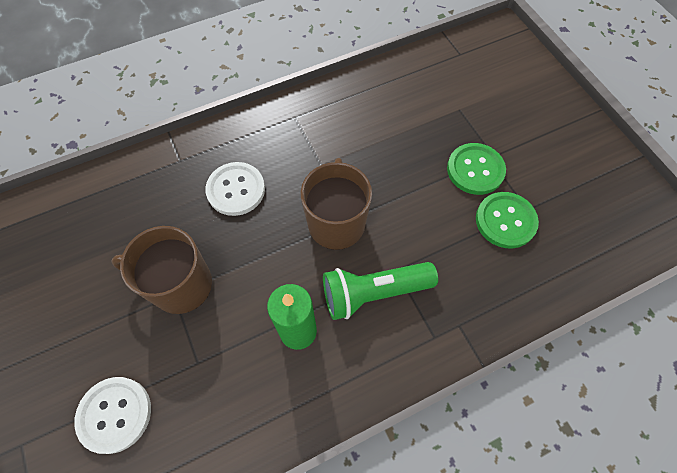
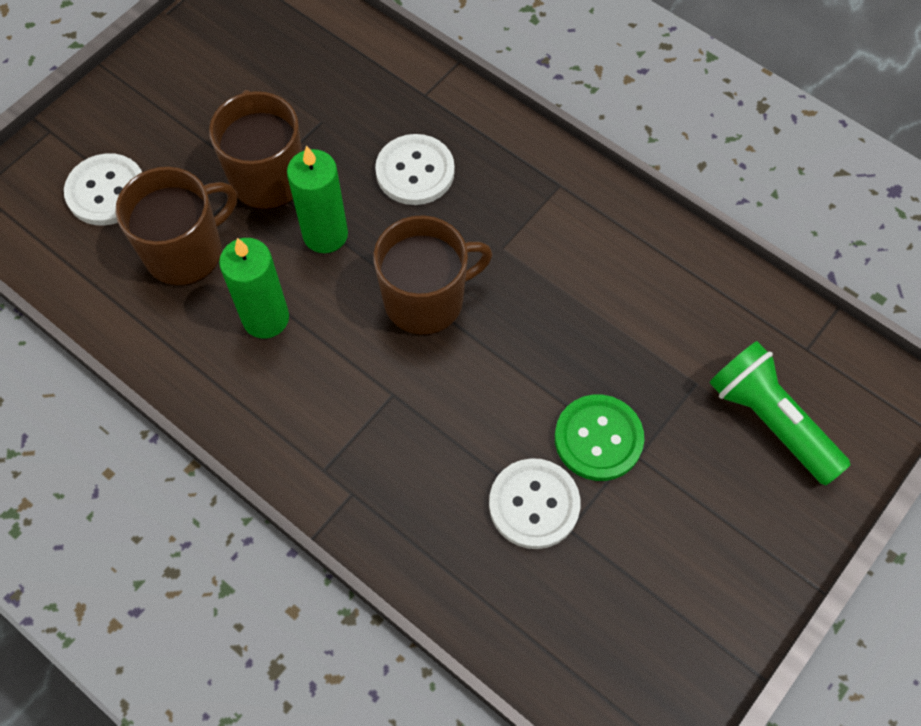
camera: 65 degrees right, 0 degrees up
green flashlight [323,262,438,320] -> green flashlight moved to [710,341,851,486]
green button [476,192,539,249] -> white button [489,458,580,549]
none -> brown mug [116,167,237,286]
none -> green candle [287,146,348,253]

